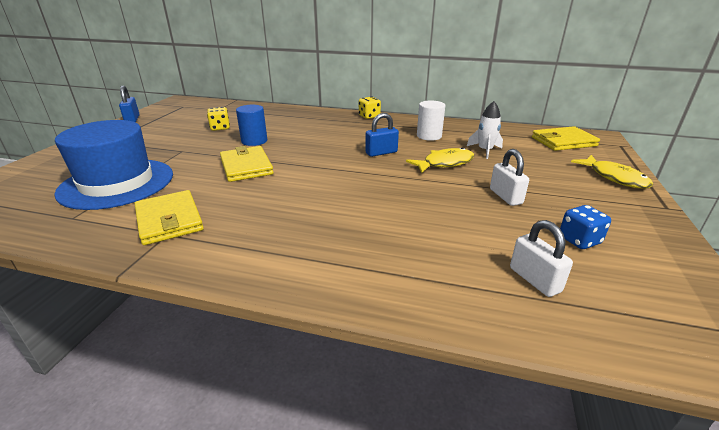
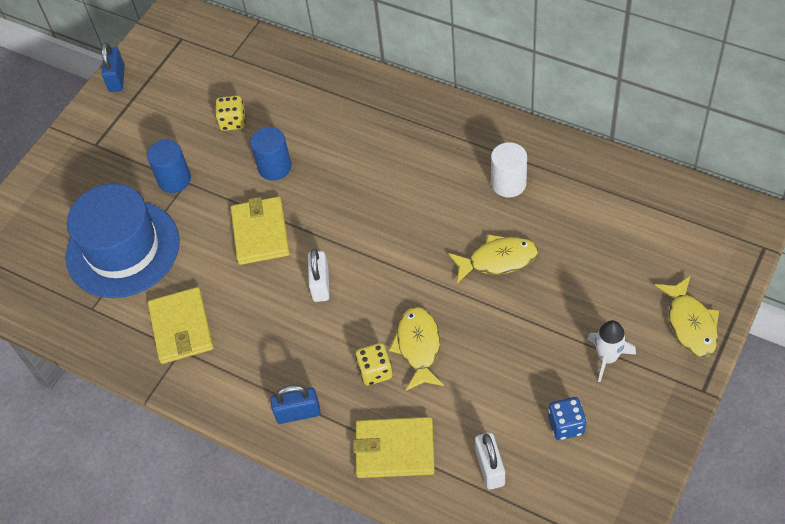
camera: 20 degrees right, 25 degrees up
yellow dice [359,96,381,119] -> yellow dice moved to [355,343,392,385]
blue padlock [365,113,399,157] -> blue padlock moved to [270,385,321,424]
white rocket [467,101,503,159] -> white rocket moved to [587,320,636,382]
white padlock [490,149,529,206] -> white padlock moved to [308,249,330,302]
yellow wallet [532,126,600,151] -> yellow wallet moved to [353,417,435,478]
none -> blue cylinder [147,140,191,193]
none -> yellow fish [389,307,444,391]

